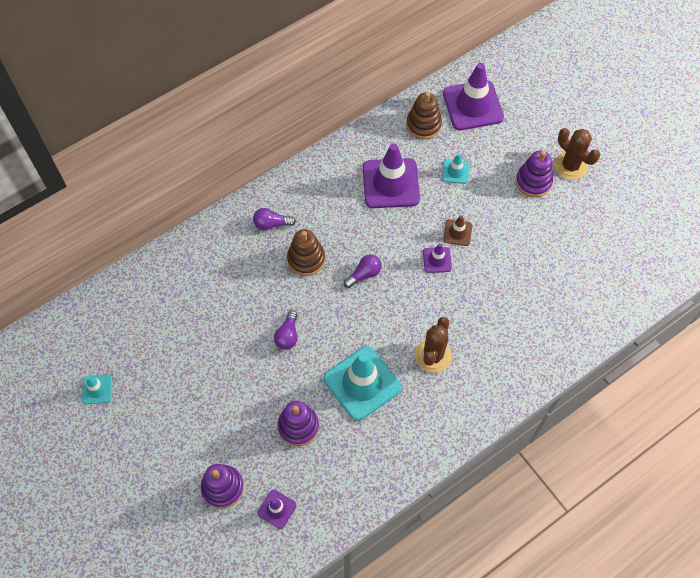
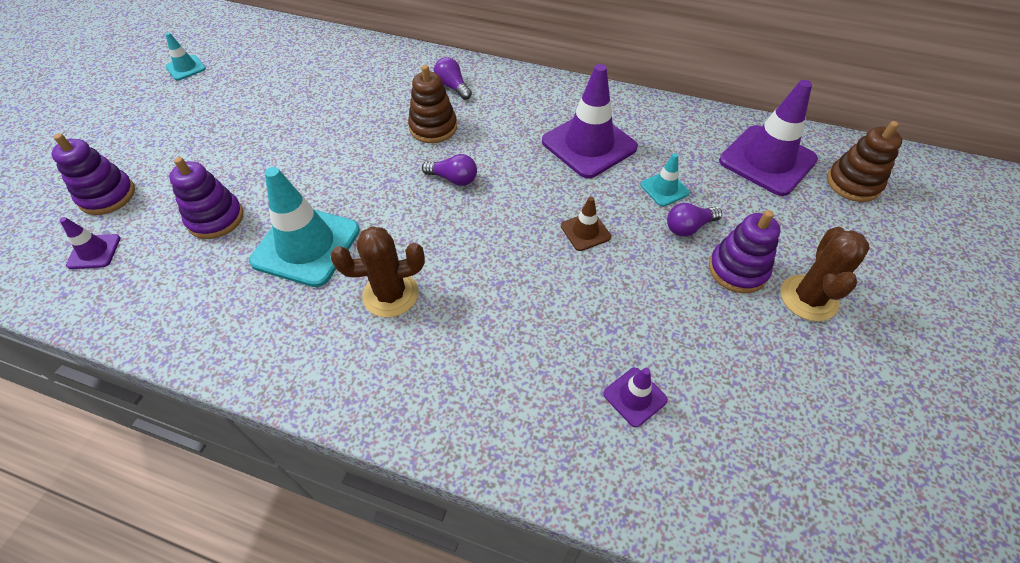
camera: 55 degrees right, 10 degrees down
purple light bulb [274,310,298,350] -> purple light bulb moved to [667,203,722,237]
brown stacking toy [406,92,442,139] -> brown stacking toy moved to [827,121,902,202]
purple traffic cone [423,243,452,273] -> purple traffic cone moved to [603,368,668,427]

